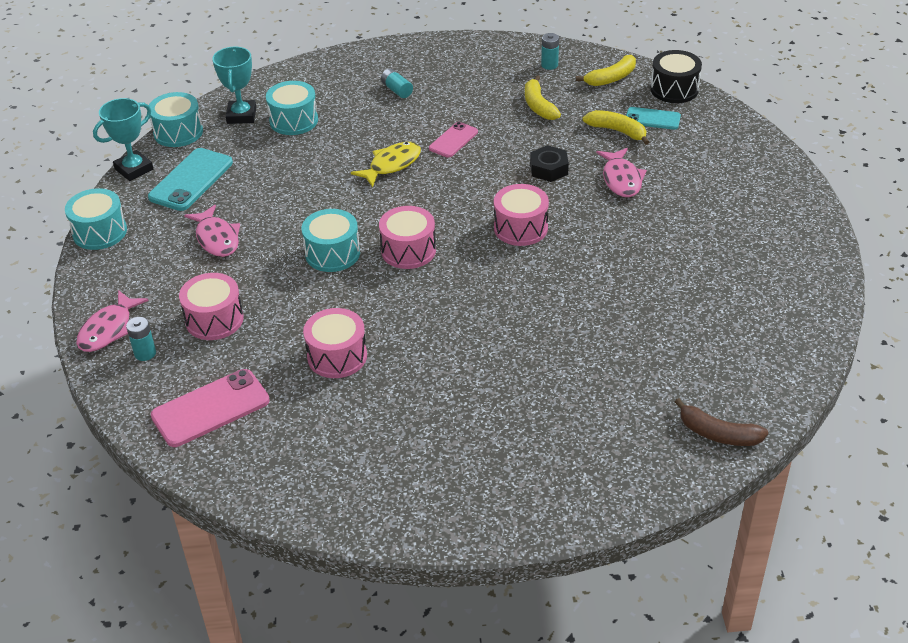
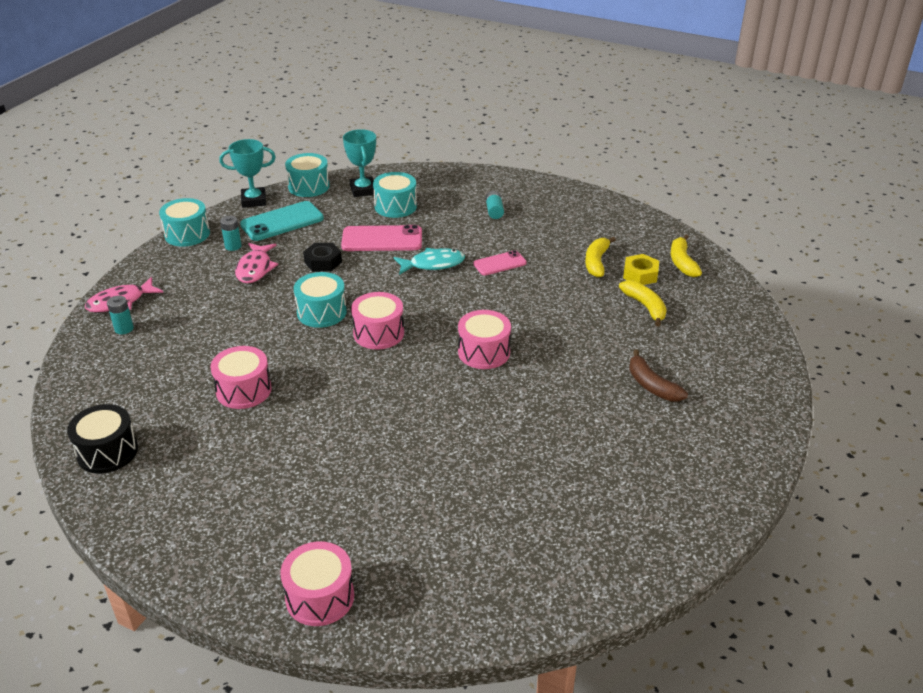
camera: 30 degrees right, 5 degrees down
pink phone [151,369,270,447] -> pink phone moved to [341,225,422,251]
pink drum [179,273,244,340] -> pink drum moved to [280,541,354,626]
turquoise trophy [212,47,256,124] -> turquoise trophy turned 45 degrees counterclockwise [343,129,376,197]
yellow fish [351,142,421,188] -> turquoise fish [394,248,465,275]
black nut [530,145,569,182] -> black nut moved to [303,243,342,272]
turquoise battery [541,33,559,70] -> turquoise battery moved to [220,216,242,251]
yellow banana [576,55,636,86] -> yellow banana turned 90 degrees clockwise [671,235,702,277]
pink fish [596,148,647,197] -> none
turquoise phone [626,107,681,130] -> none
black drum [650,50,702,103] -> black drum moved to [67,404,138,474]
brown banana [675,398,768,446] -> brown banana moved to [629,350,688,401]
none -> yellow nut [623,254,659,285]

